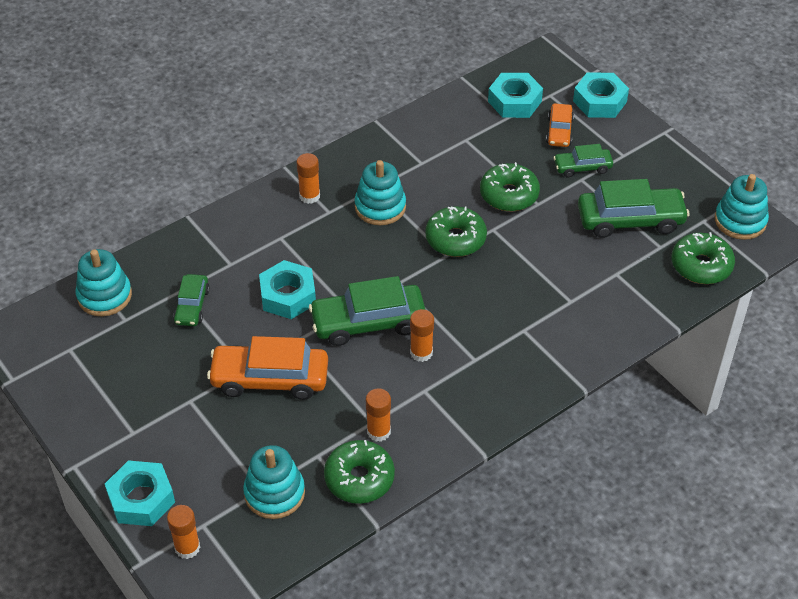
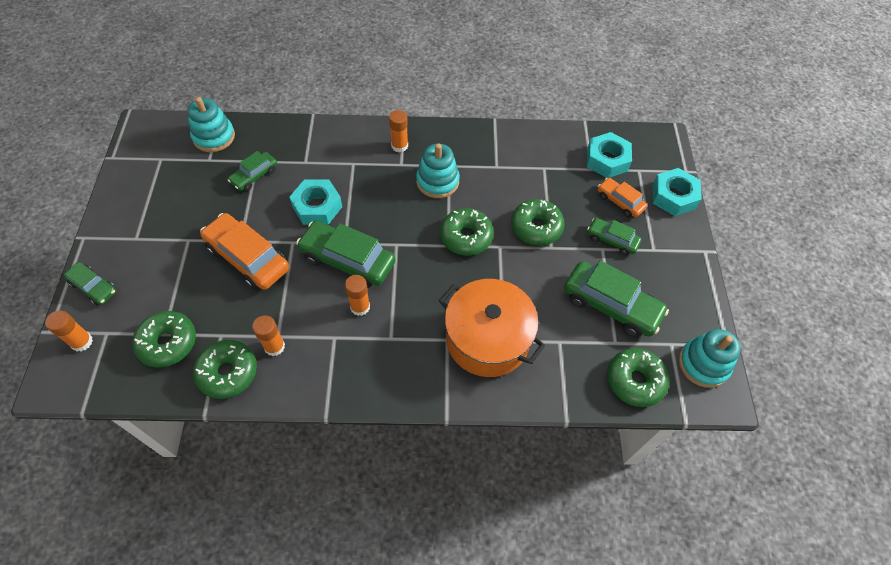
camera: 35 degrees right, 10 degrees up
turquoise nut [105,460,175,526] -> green car [63,262,116,305]
turquoise stacking toy [243,445,305,519] -> green donut [132,311,196,368]
orange car [546,103,574,147] -> orange car turned 90 degrees clockwise [598,178,647,217]
none -> orange pot [439,279,545,377]

